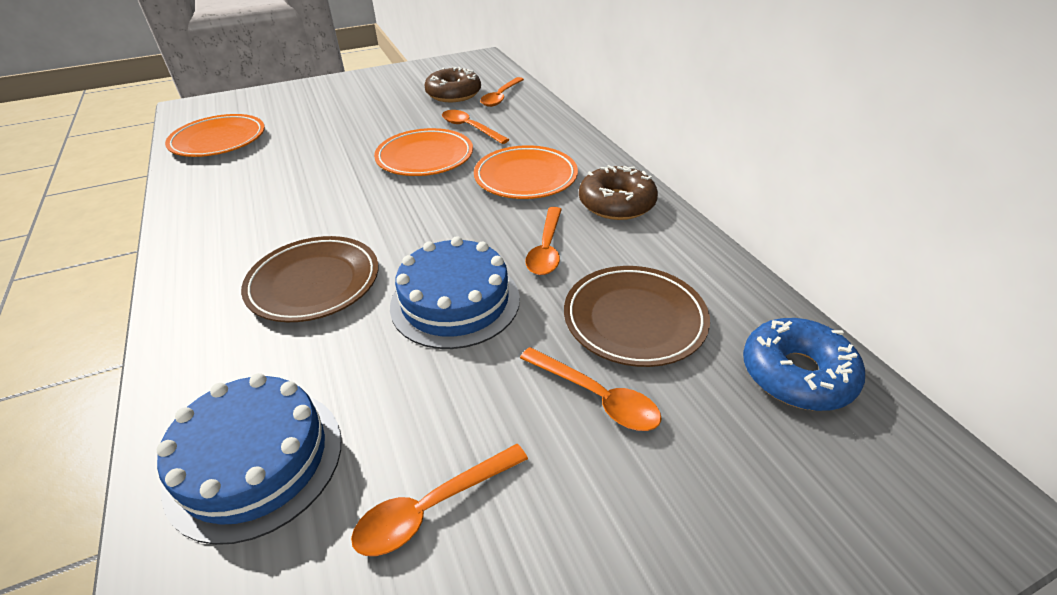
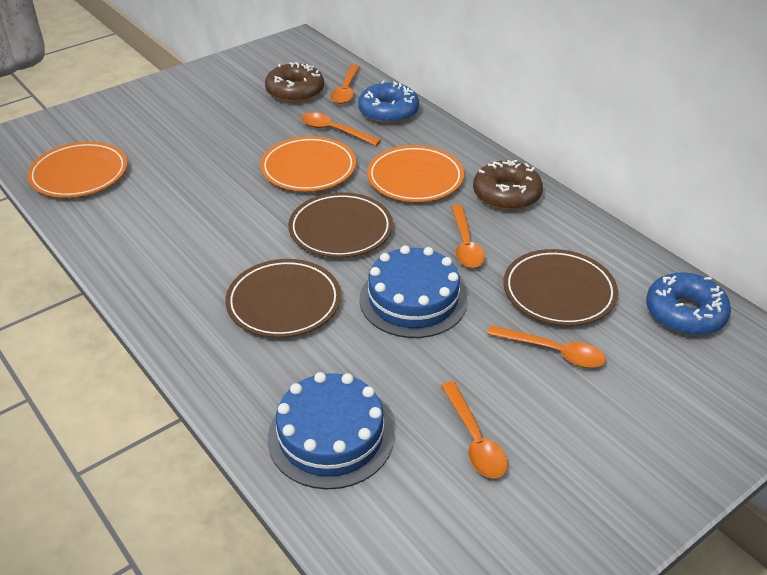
camera: 15 degrees left, 0 degrees up
orange spoon [351,444,528,556] -> orange spoon turned 60 degrees counterclockwise [441,381,508,479]
none -> brown plate [288,192,393,258]
none -> blue donut [358,81,419,124]

